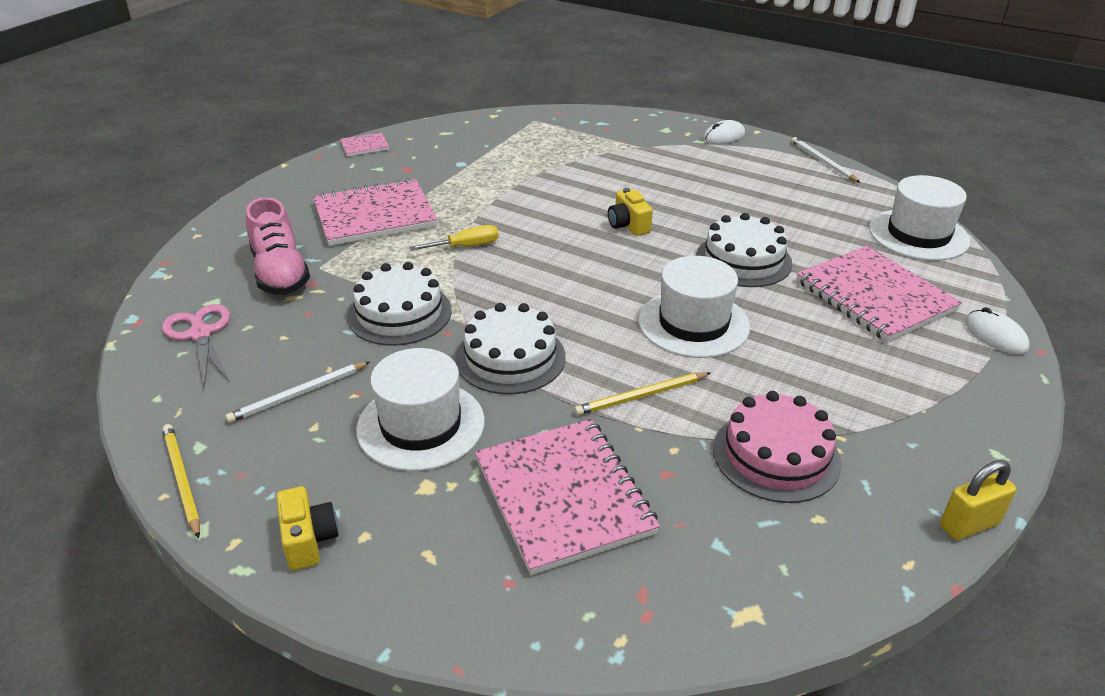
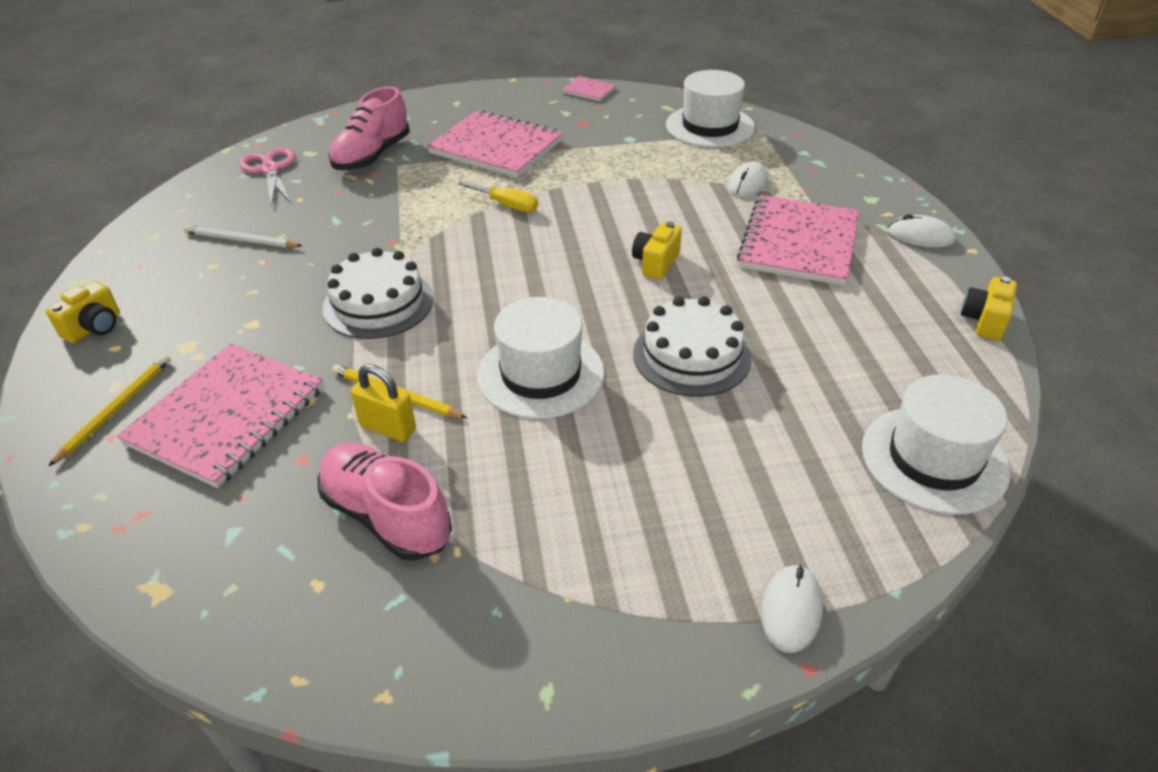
camera: 50 degrees right, 5 degrees up
pink scissors [162,304,230,388] -> pink scissors turned 45 degrees counterclockwise [239,148,295,206]
yellow pencil [163,424,200,538] -> yellow pencil moved to [49,354,171,466]
white cake [347,262,452,346] -> none
white hat [356,348,485,471] -> white hat moved to [666,70,755,148]
pink cake [713,391,841,503] -> pink shoe [317,443,452,561]
white pencil [791,137,860,183] -> yellow camera [961,276,1017,340]
pink notebook [797,246,962,342] -> pink notebook moved to [737,195,859,286]
yellow padlock [940,460,1017,540] -> yellow padlock moved to [351,364,416,442]
none -> white mouse [728,161,767,197]

